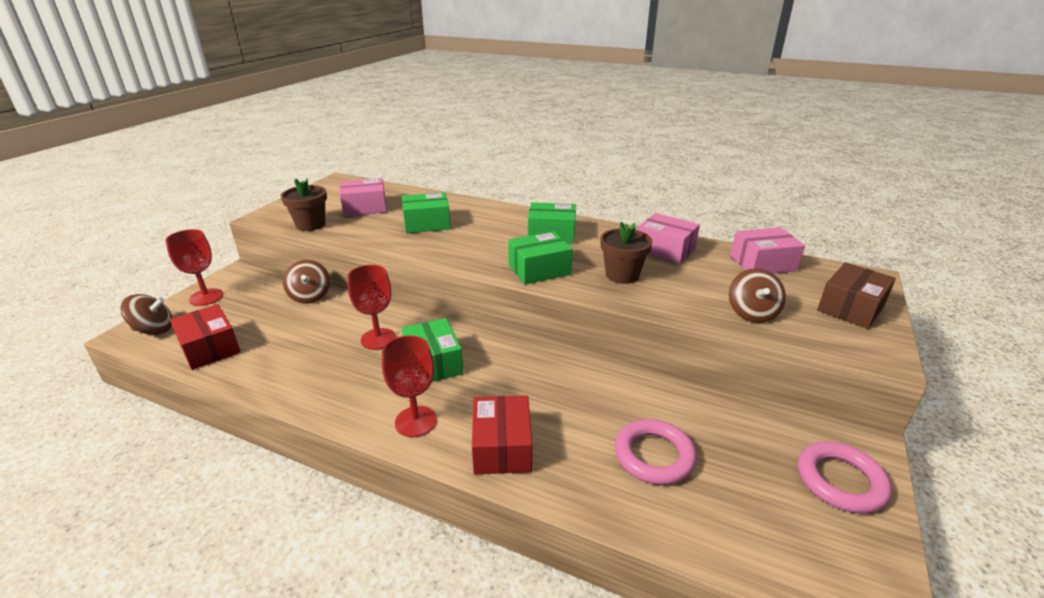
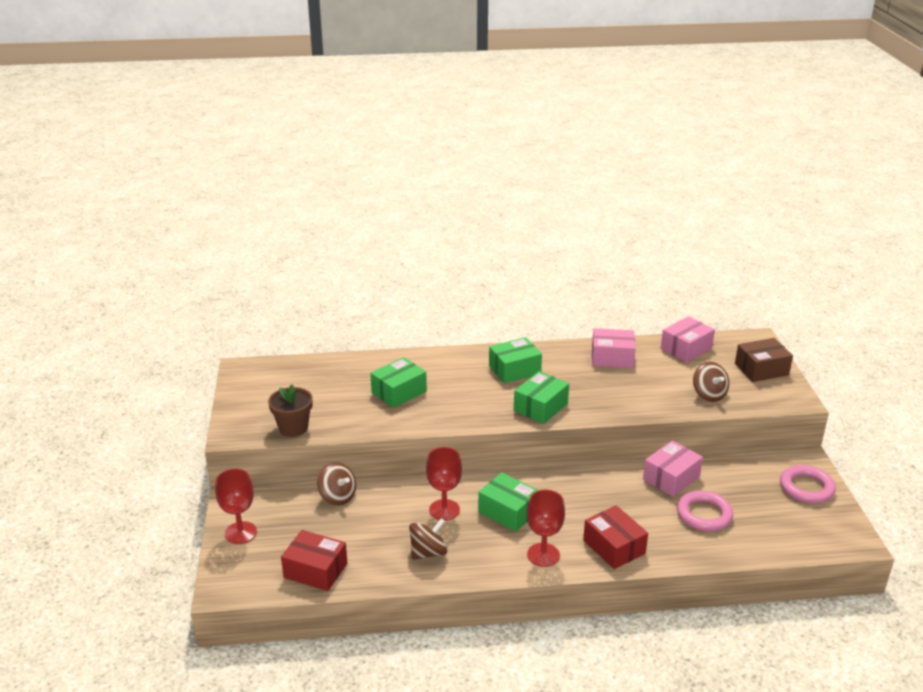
camera: 30 degrees left, 0 degrees up
brown spinning top [120,294,172,335] -> brown spinning top moved to [409,518,447,560]
pink box [340,178,387,216] -> pink box moved to [643,440,703,497]
brown flower pot [601,222,652,284] -> none
brown box [817,262,896,329] -> brown box turned 60 degrees clockwise [735,338,793,382]

